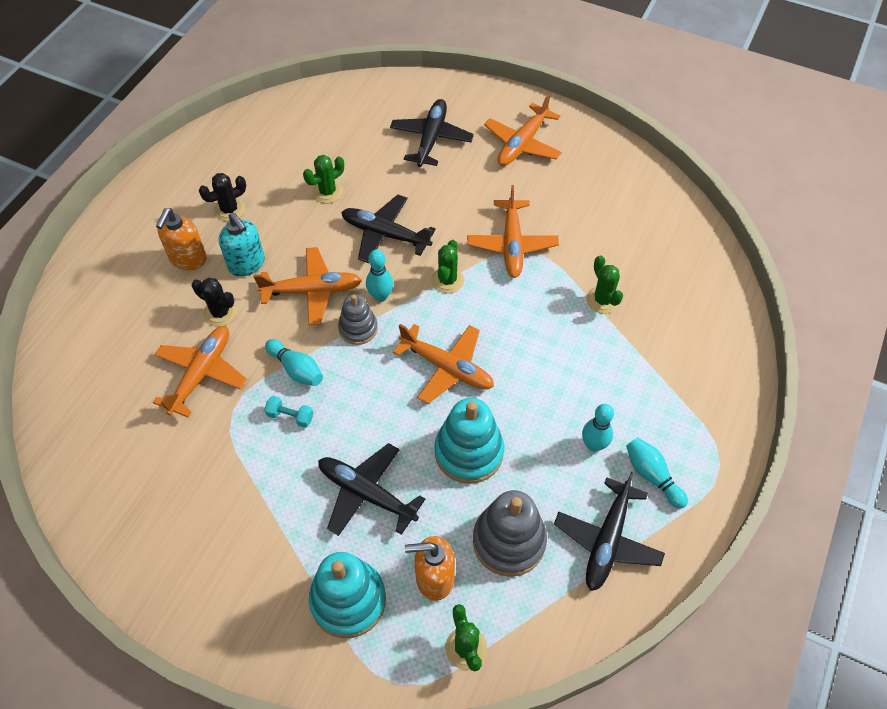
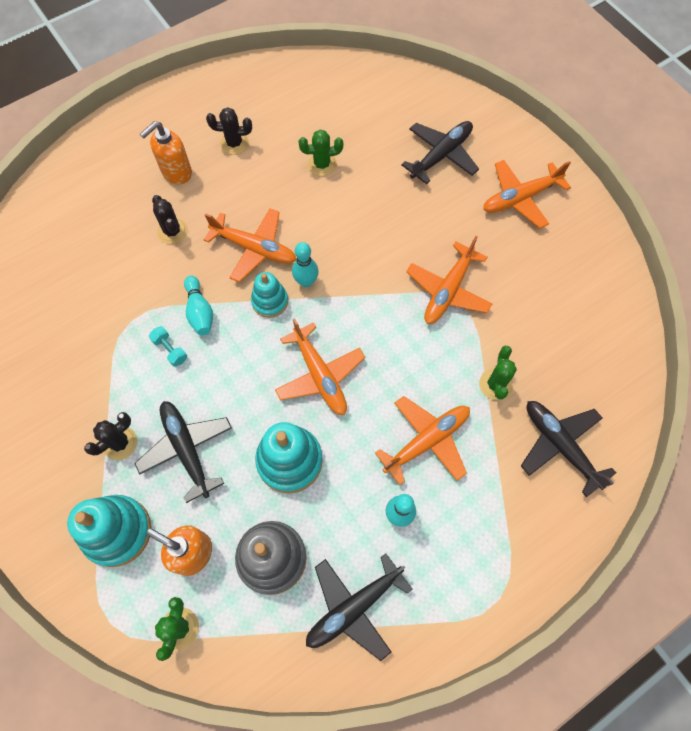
camera: 30 degrees right, 10 degrees up
orange plane [153,326,247,417] -> orange plane moved to [375,396,470,485]
turquoise soap dispenser [219,213,265,277] -> none
grey stacking toy [338,294,378,345] -> turquoise stacking toy [251,272,288,318]
black plane [341,194,436,263] -> black plane moved to [521,401,616,497]
green cactus [431,240,464,294] -> none
turquoise bowling pin [626,437,688,509] -> none
none -> black cactus [84,412,137,460]

